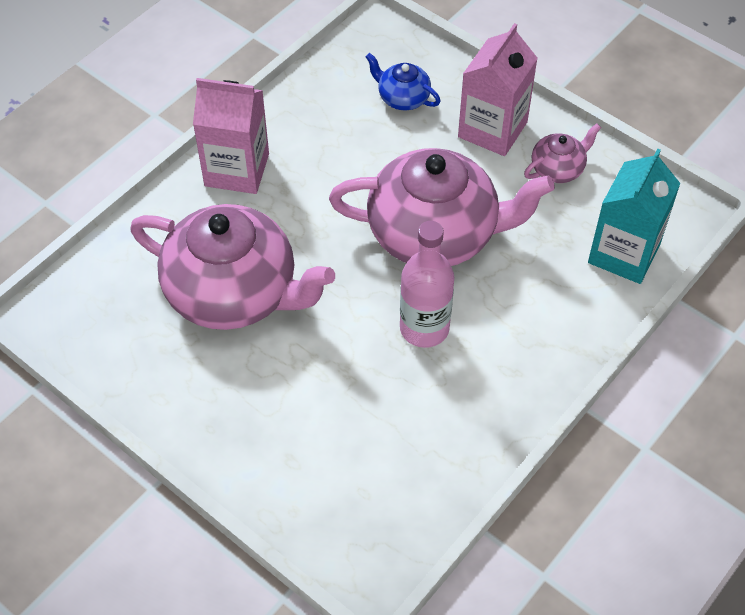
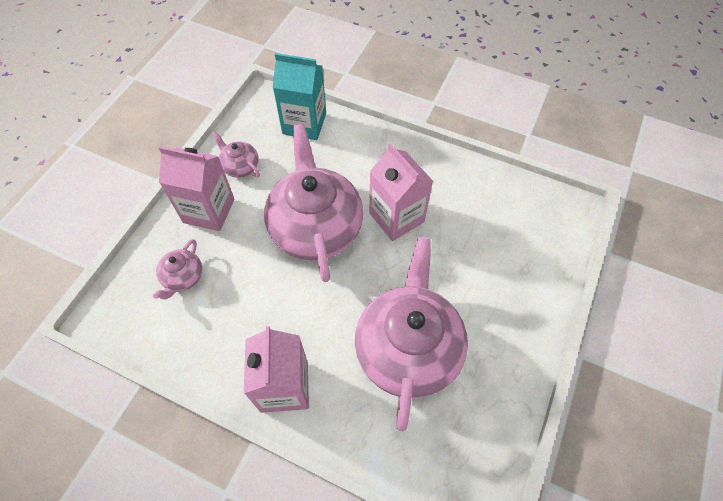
camera: 105 degrees left, 5 degrees up
blue teapot [366,53,441,110] -> pink teapot [153,239,202,299]
pink bottle [400,221,454,348] -> pink carton [369,143,433,241]

